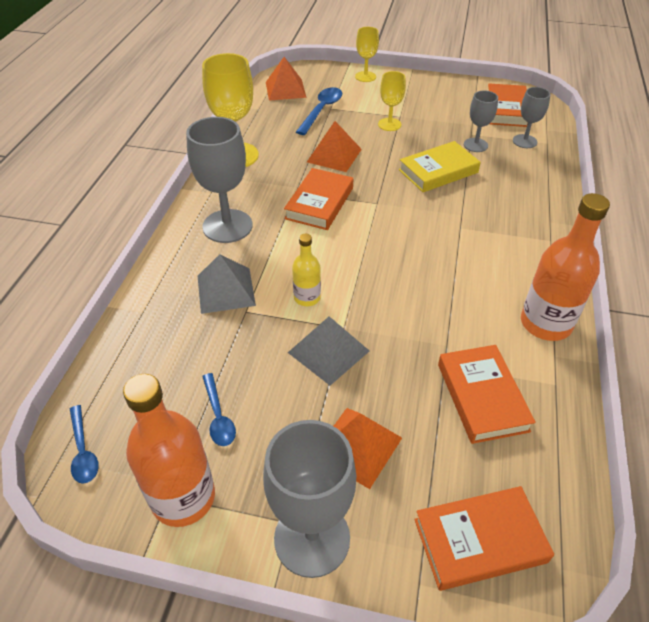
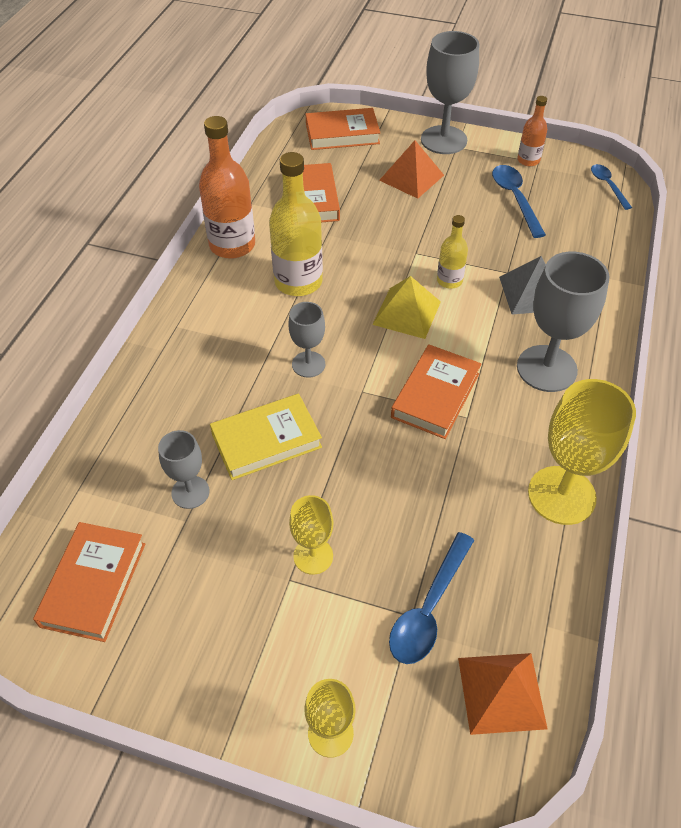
camera: 175 degrees left, 5 degrees up
orange bottle [123,374,215,527] -> orange bottle [517,96,547,166], size x0.54
blue spoon [202,373,236,446] -> blue spoon [492,165,546,238], size x1.54
grey pyramid [288,316,369,385] -> none
orange pyramid [307,121,362,172] -> none
grey goblet [513,87,551,148] -> grey goblet moved to [289,302,325,378]
none -> yellow bottle [269,152,323,296]
none -> yellow pyramid [372,276,441,339]

